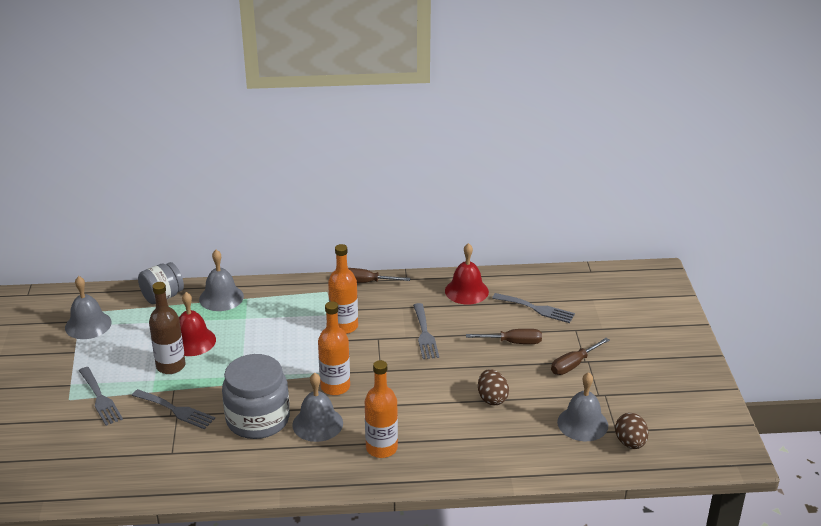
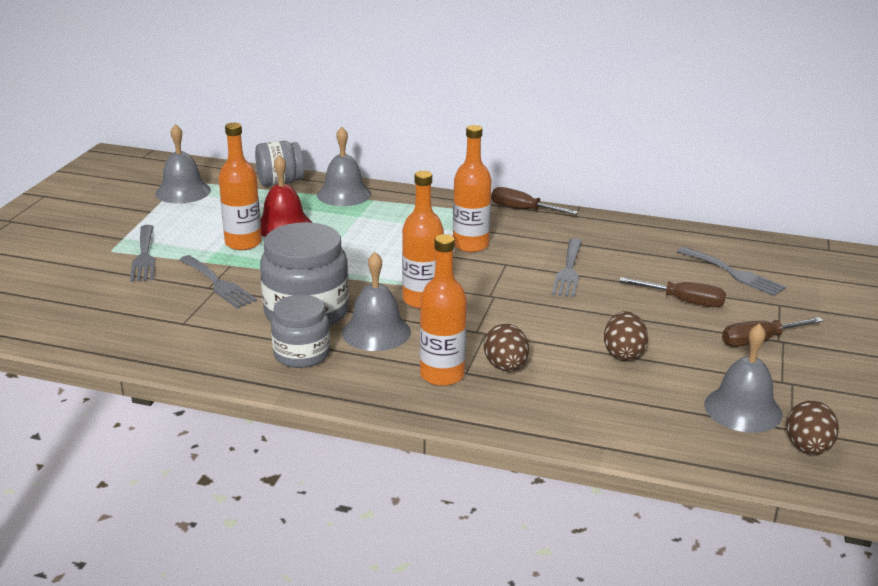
camera: 20 degrees right, 5 degrees down
brown bottle [149,282,185,374] -> orange bottle [219,123,262,250]
red bell [445,243,489,304] -> none
none -> grey jar [271,295,330,368]
none -> brown egg [484,324,529,372]

